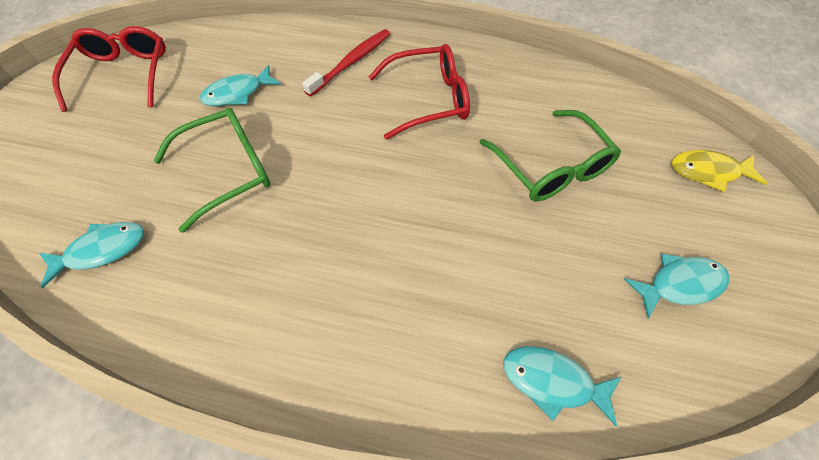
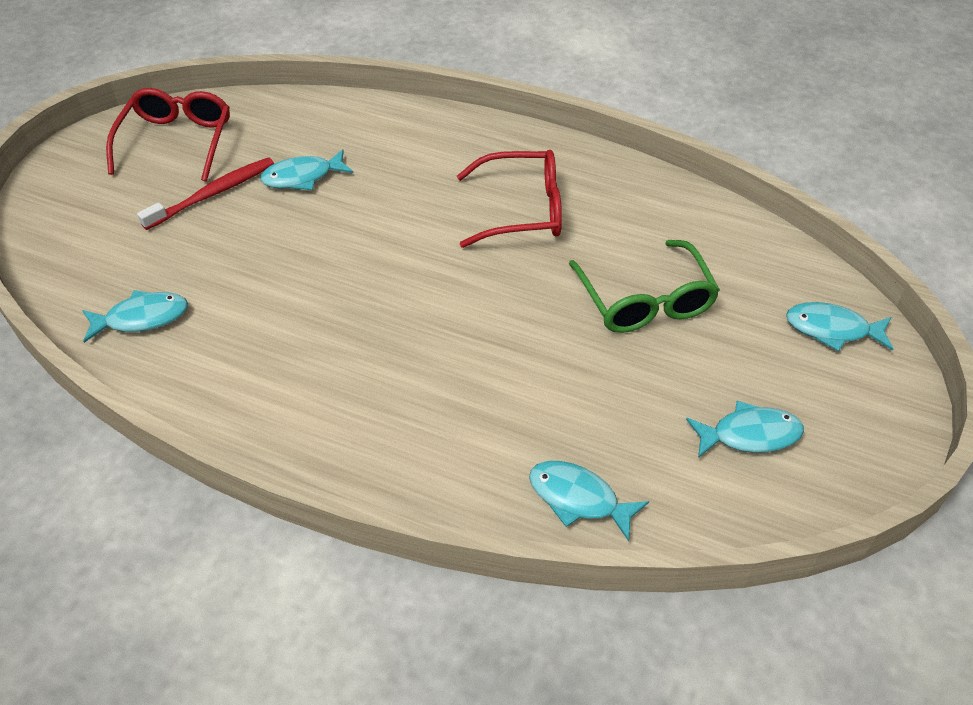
camera: 10 degrees right, 10 degrees down
green glasses [153,107,271,233] -> none
red toothbrush [302,29,390,96] -> red toothbrush moved to [137,157,274,230]
yellow fish [672,150,767,192] -> turquoise fish [786,302,893,352]

